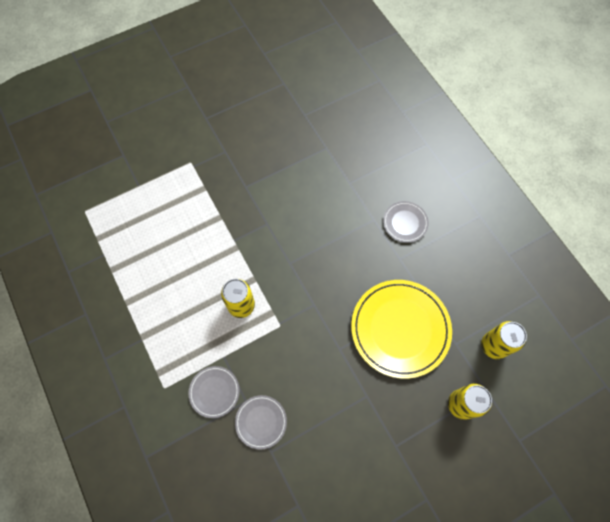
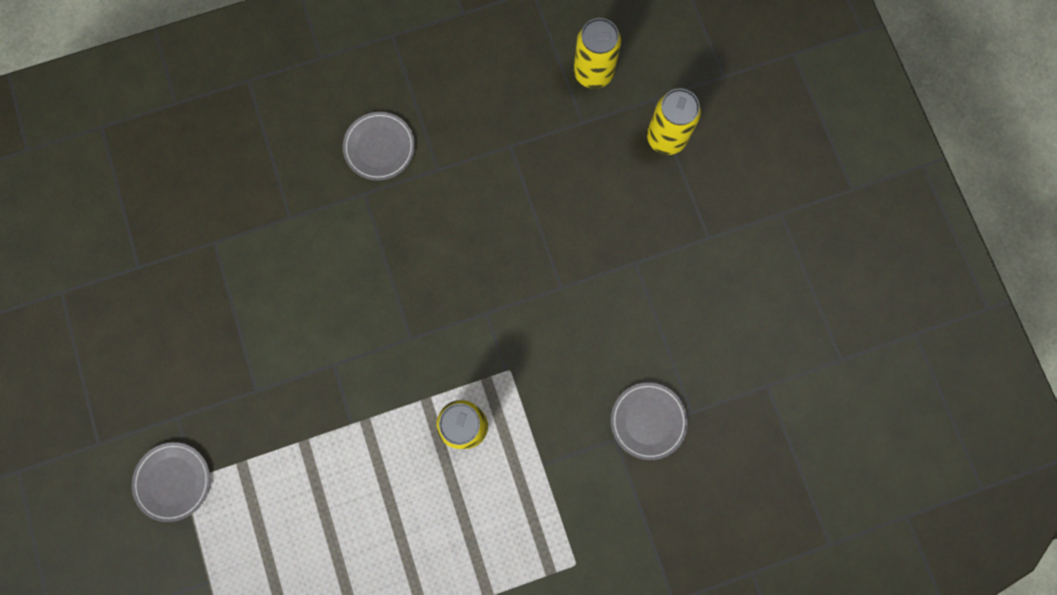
camera: 80 degrees left, 10 degrees up
grey plate [189,366,240,418] -> grey plate moved to [132,442,210,522]
yellow plate [351,280,452,379] -> none

